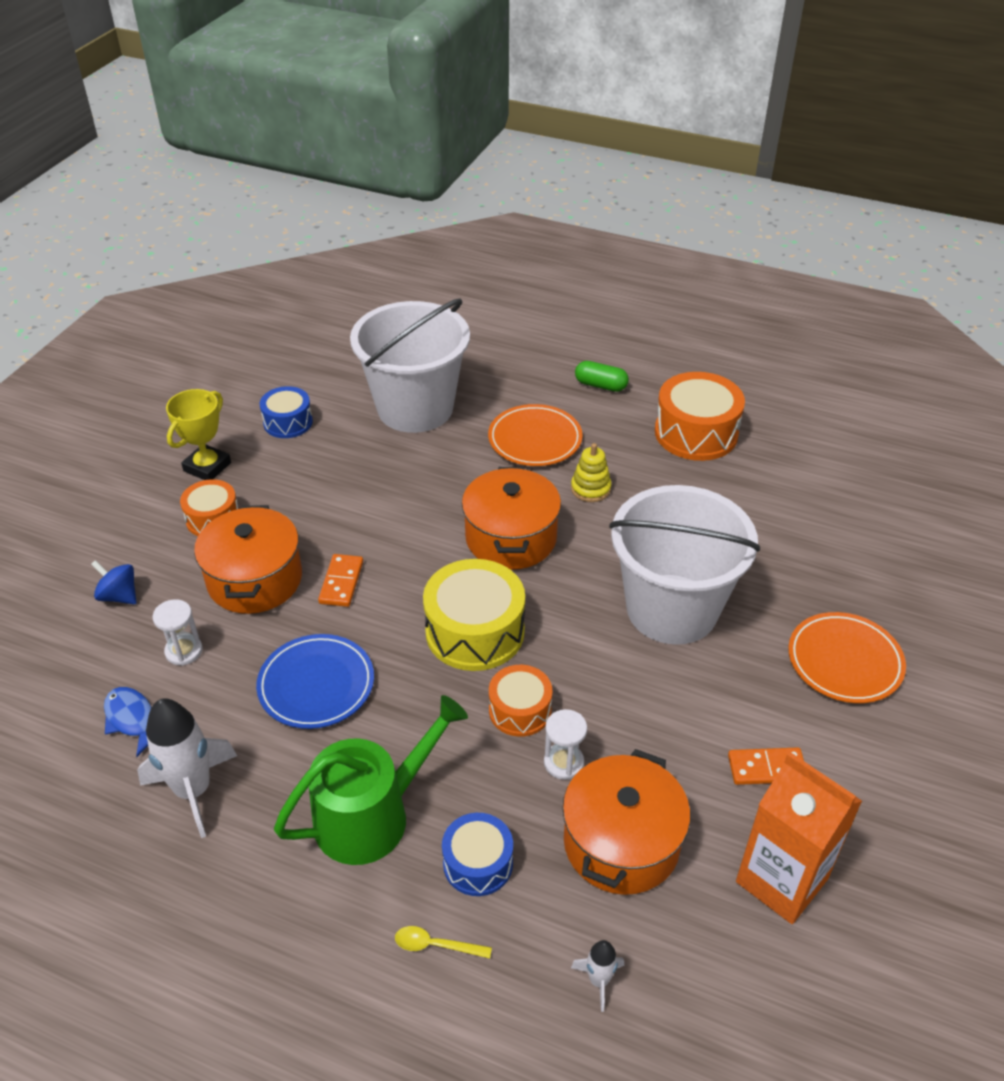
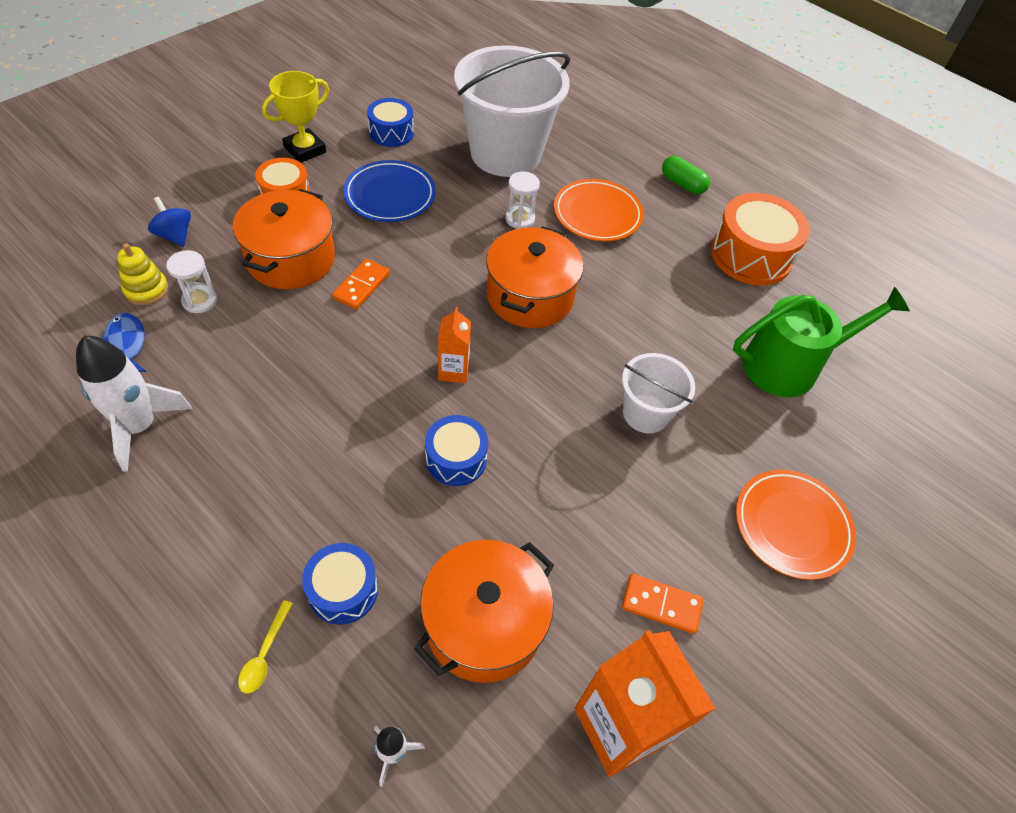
camera: 15 degrees right, 10 degrees up
blue plate [256,634,374,729] -> blue plate moved to [343,160,436,222]
green watering can [274,695,468,865] -> green watering can moved to [733,287,910,397]
yellow spoon [395,926,492,958] -> yellow spoon turned 105 degrees counterclockwise [238,600,293,694]
yellow drum [423,559,525,671] -> orange carton [438,307,471,383]
orange drum [489,665,553,737] -> blue drum [425,415,489,486]
white hourglass [544,709,587,780] -> white hourglass moved to [505,171,540,229]
yellow stacking toy [571,443,611,502] -> yellow stacking toy moved to [117,243,168,305]
white bucket [609,485,760,645] -> white bucket [622,353,695,433], size x0.51

